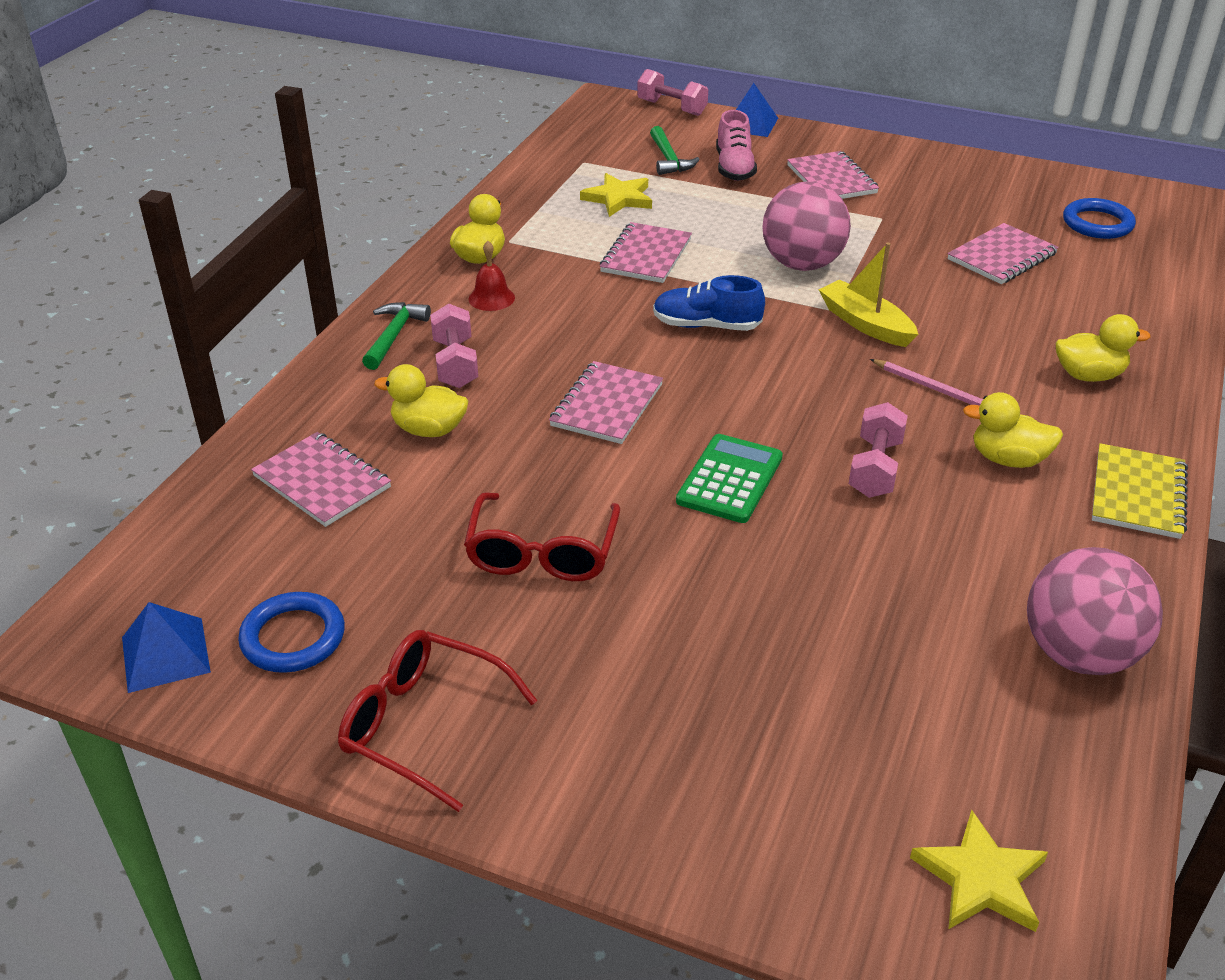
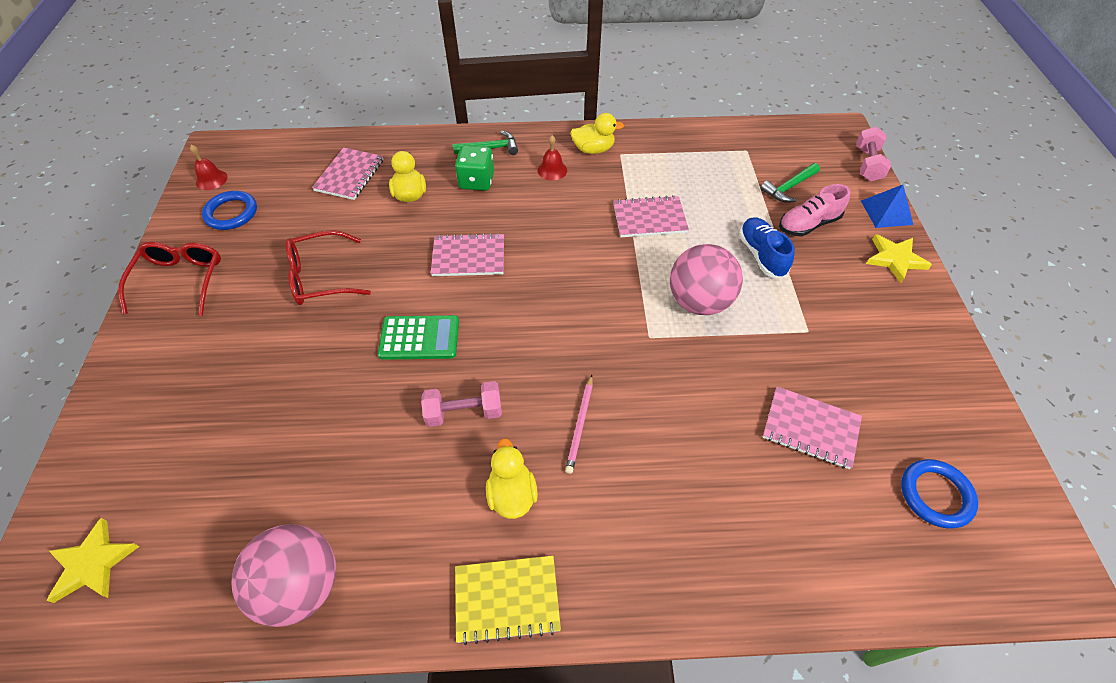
camera: 65 degrees right, 15 degrees up
blue pyramid [122,602,211,693] -> red bell [190,145,228,190]
pink dumbbell [430,304,478,388] -> green dice [455,145,494,191]
yellow star [580,173,652,217] -> yellow star moved to [866,234,932,283]
blue shoe [653,275,765,331] -> blue shoe moved to [739,217,795,279]
pink notebook [787,151,879,199] -> none
yellow boat [818,243,918,347] -> none
yellow duck [1056,314,1151,382] -> none

